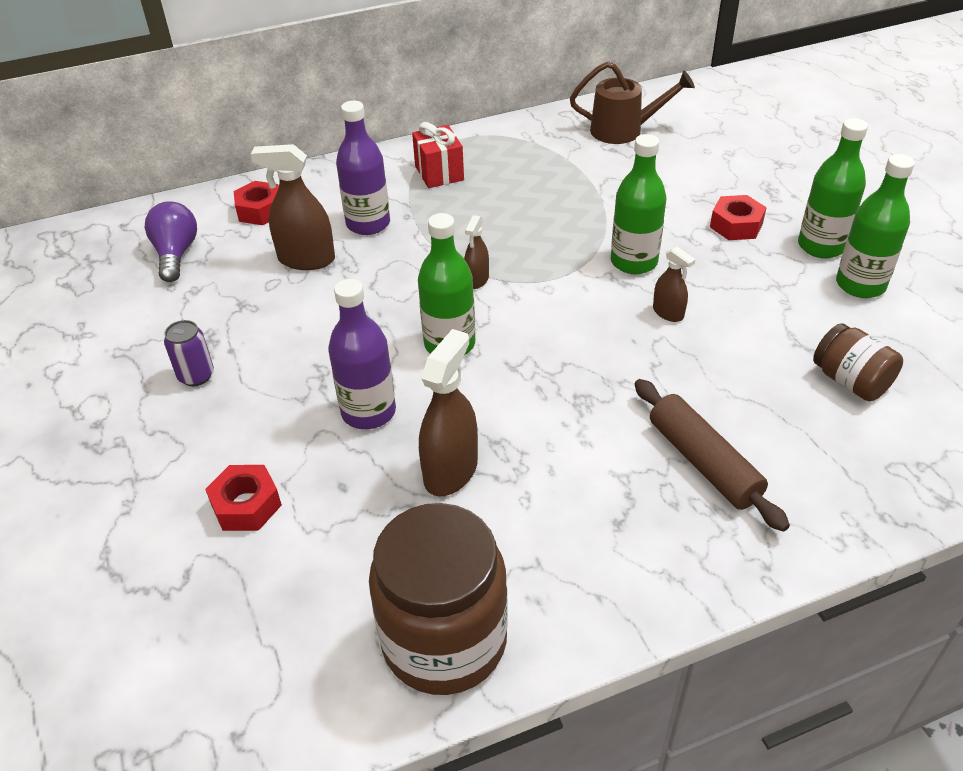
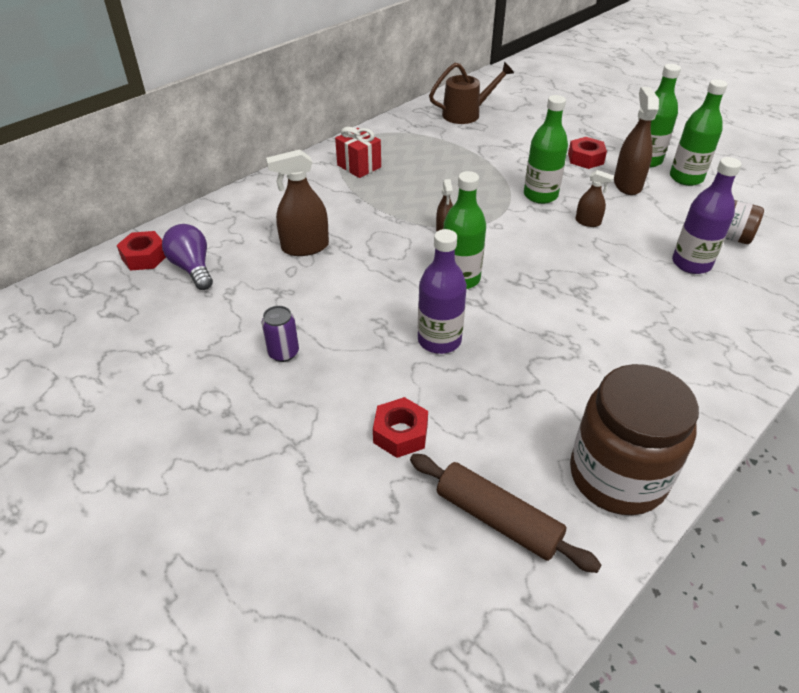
camera: 25 degrees left, 0 degrees up
red nut [234,181,279,225] -> red nut moved to [117,231,166,271]
purple bottle [336,101,390,235] -> purple bottle moved to [672,157,741,274]
brown spray bottle [419,329,478,496] -> brown spray bottle moved to [614,87,659,195]
brown rolling pin [635,379,790,532] -> brown rolling pin moved to [410,454,601,573]

